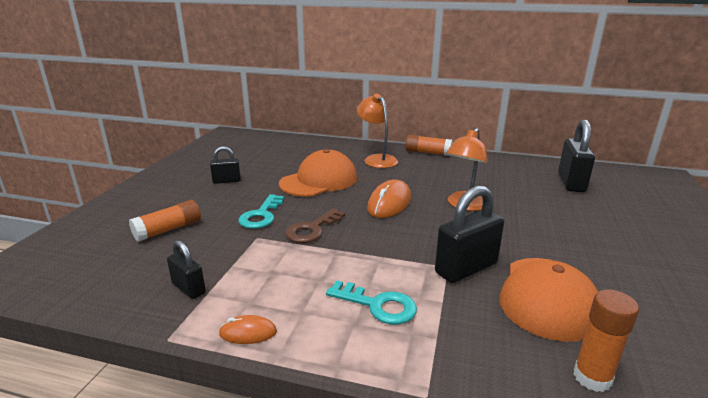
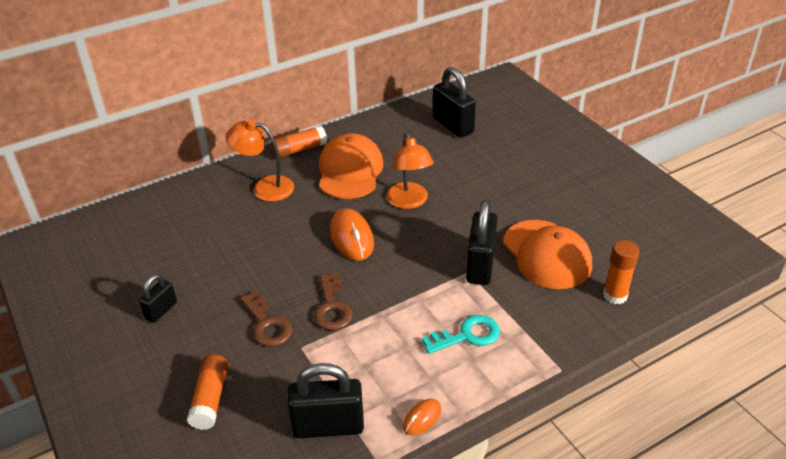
camera: 45 degrees left, 15 degrees up
black padlock [167,240,206,299] -> black padlock [287,363,364,438], size x1.75
turquoise key [238,194,284,229] -> brown key [240,291,293,347]
orange cap [279,149,357,197] -> orange cap moved to [319,133,384,199]

